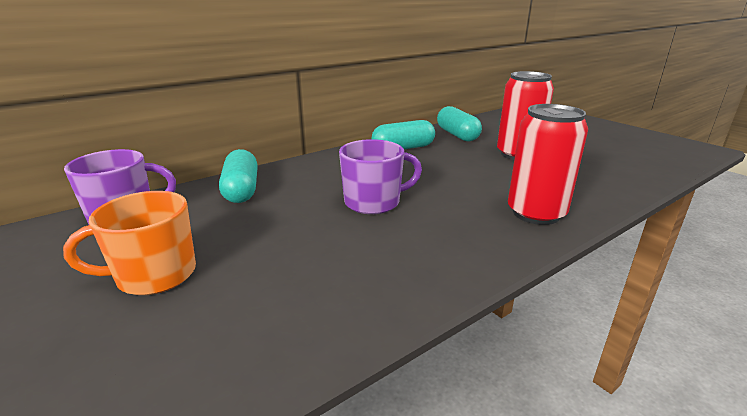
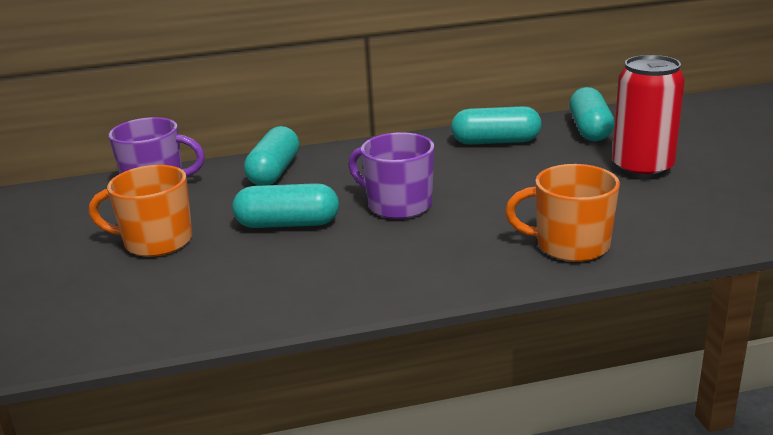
camera: 25 degrees right, 0 degrees up
purple mug [339,139,422,214] -> purple mug turned 150 degrees counterclockwise [348,132,434,219]
red can [508,104,588,225] -> orange mug [505,164,620,262]
none -> turquoise capsule [232,183,339,228]

